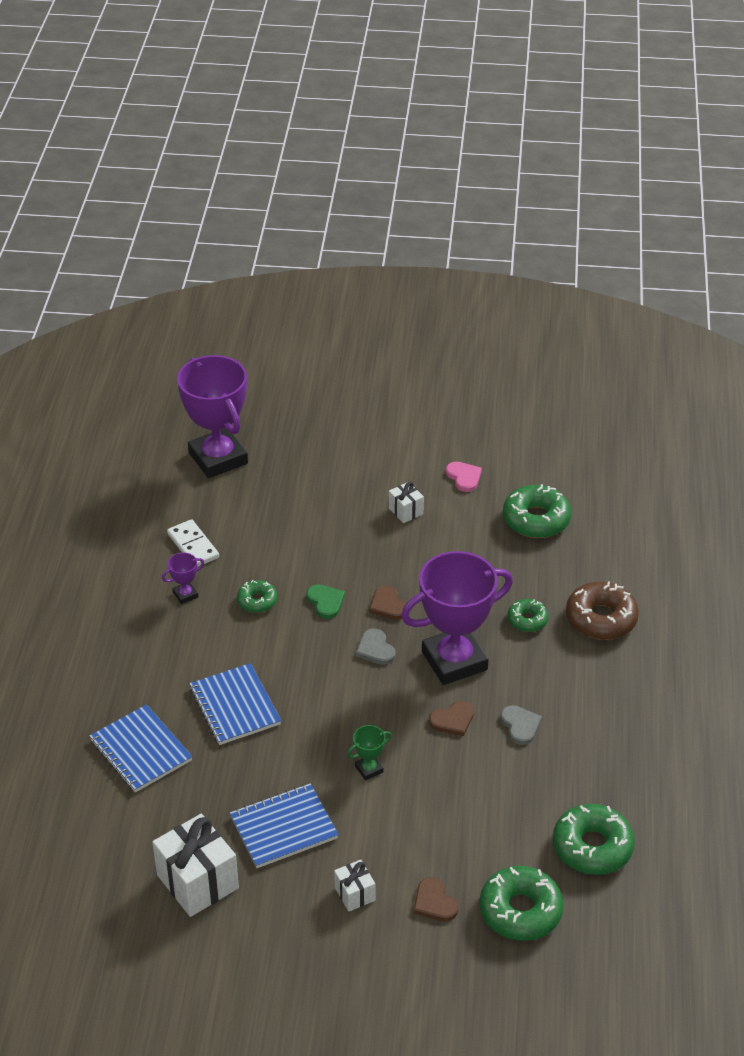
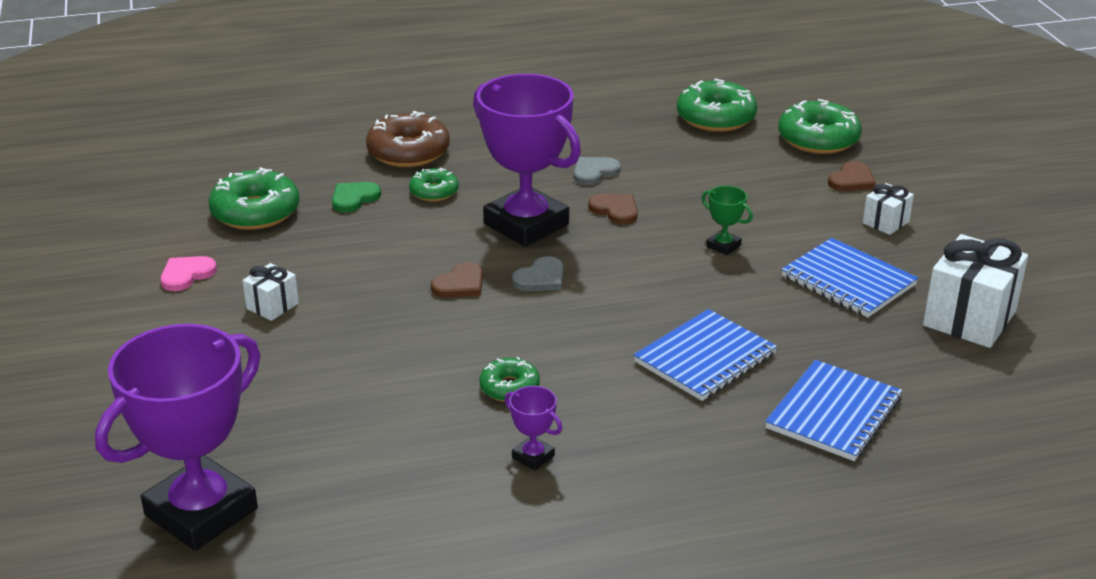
camera: 110 degrees left, 10 degrees down
white domino [167,519,219,567] -> none
green heart [306,584,345,619] -> green heart moved to [332,182,381,213]

